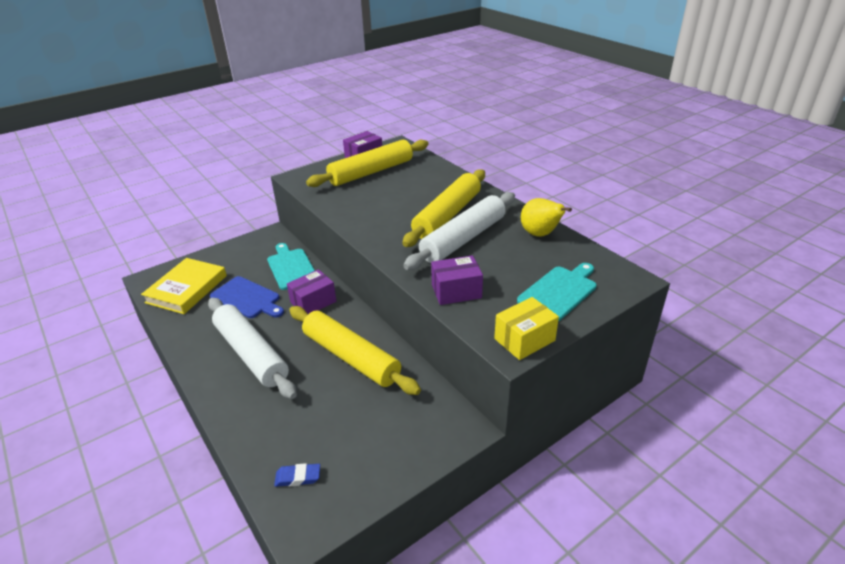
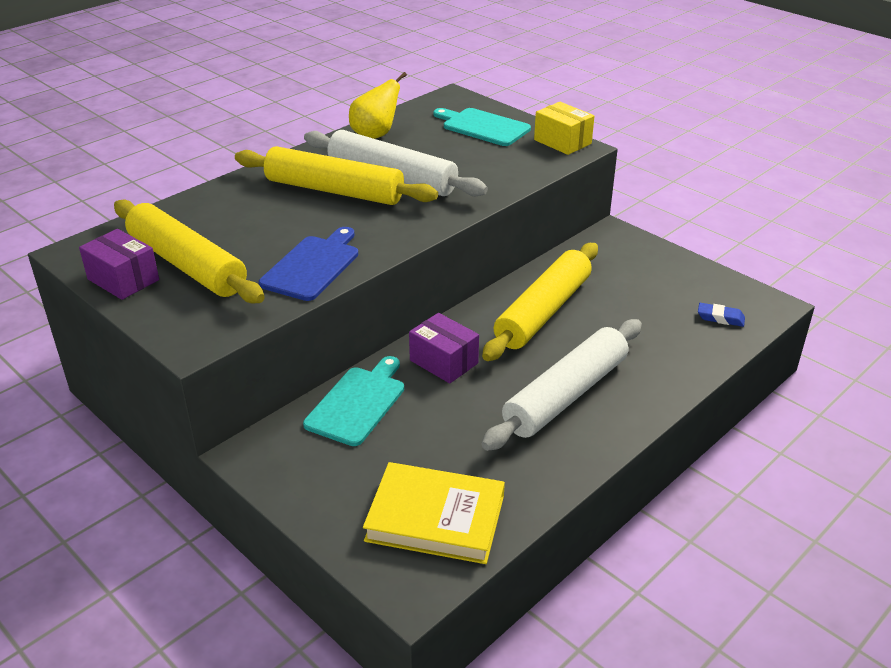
camera: 100 degrees left, 0 degrees up
blue cutting board [210,276,284,318] -> blue cutting board moved to [259,227,358,301]
turquoise cutting board [267,243,315,290] -> turquoise cutting board turned 150 degrees clockwise [303,356,404,446]
blue eraser [274,463,320,487] -> blue eraser turned 60 degrees counterclockwise [698,303,745,327]
purple box [431,255,483,305] -> none

